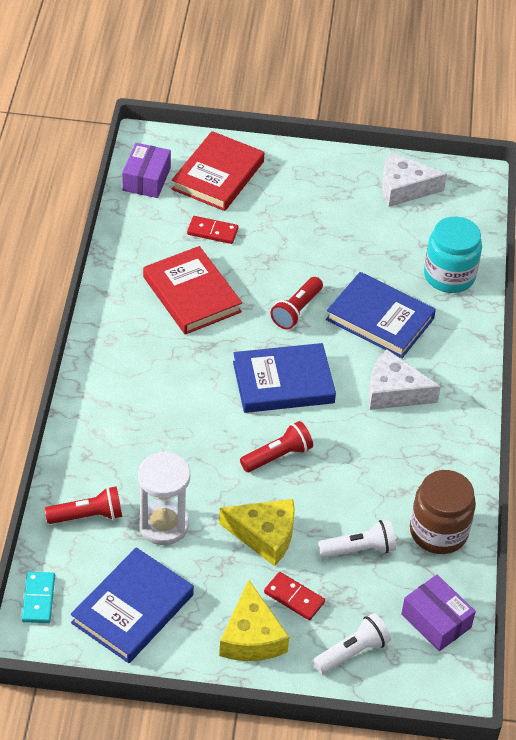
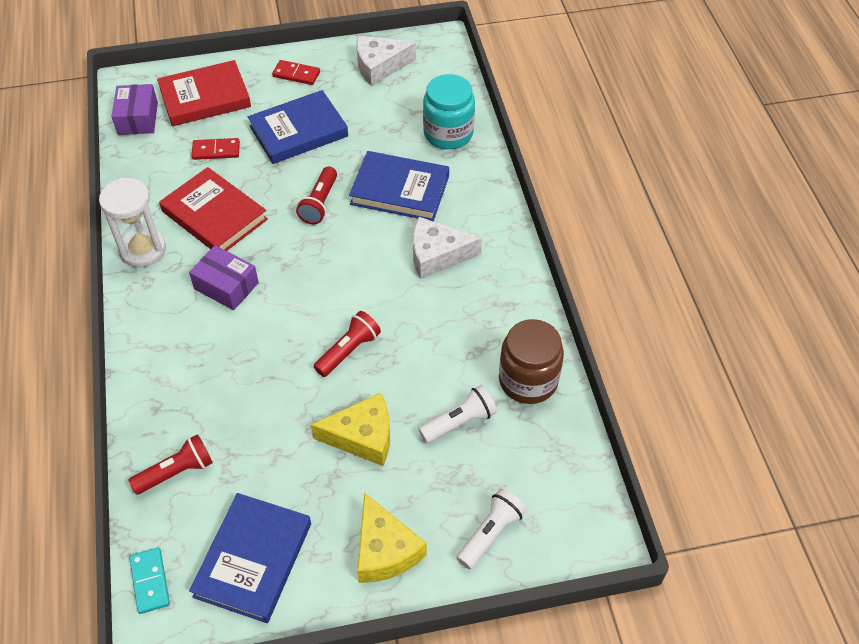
camera: 15 degrees left, 5 degrees up
white hourglass [138,451,190,545] -> white hourglass moved to [99,178,166,267]
red book [172,131,264,211] -> red book turned 60 degrees clockwise [157,60,251,126]
blue book [233,343,336,413] -> blue book moved to [248,90,348,164]
red domino [264,572,325,620] -> red domino moved to [272,60,320,85]
purple box [401,575,476,651] -> purple box moved to [189,245,259,310]

